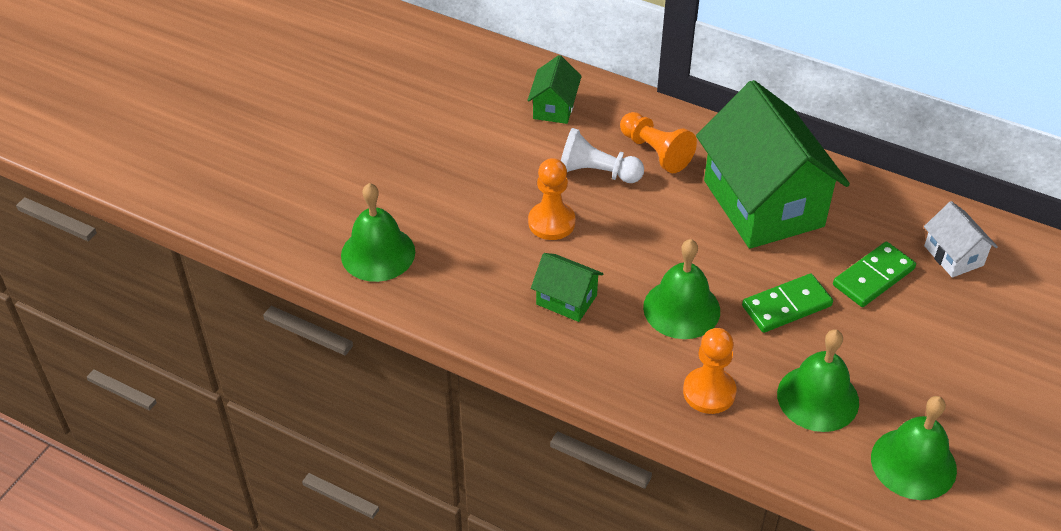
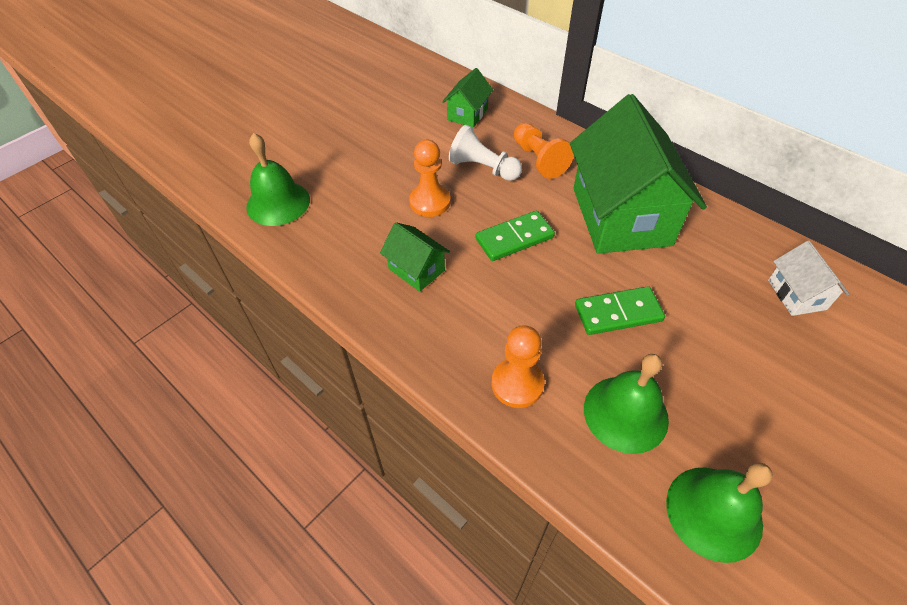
camera: 15 degrees right, 5 degrees up
green bell [643,239,720,339] -> none
green domino [833,242,916,307] -> green domino moved to [475,211,555,261]

